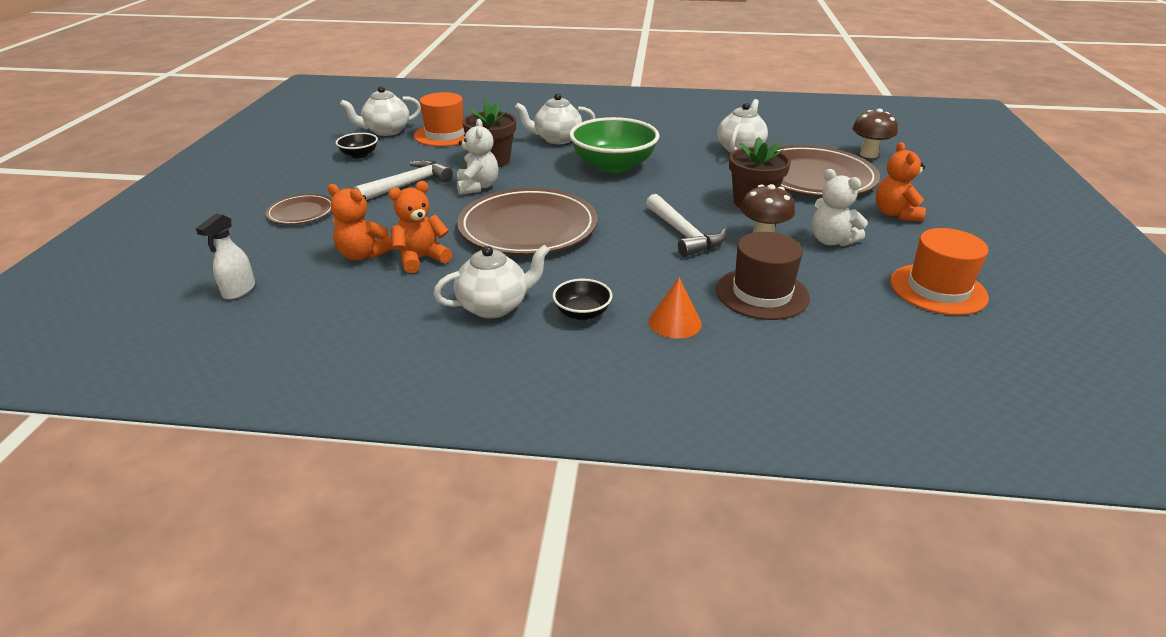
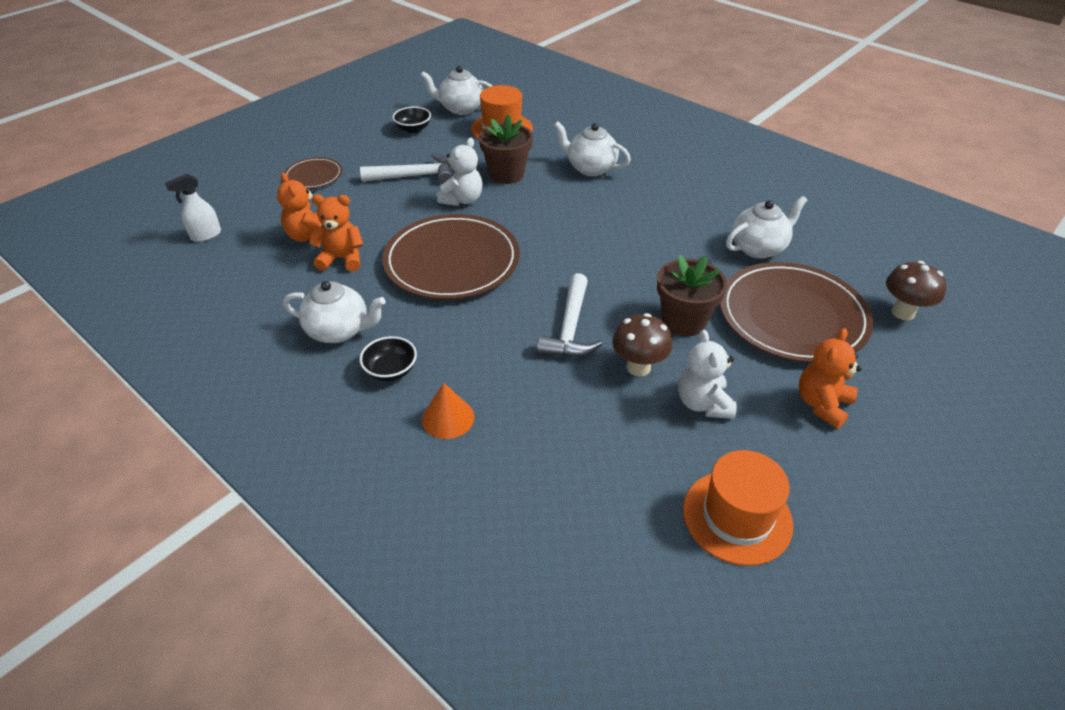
camera: 35 degrees right, 10 degrees up
green bowl [569,117,660,173] -> none
brown hat [716,232,810,320] -> none

